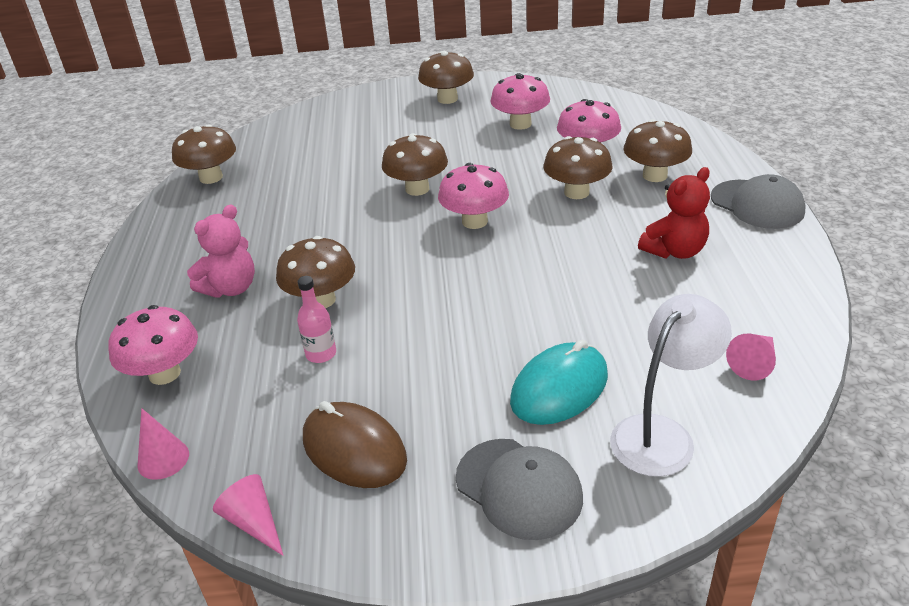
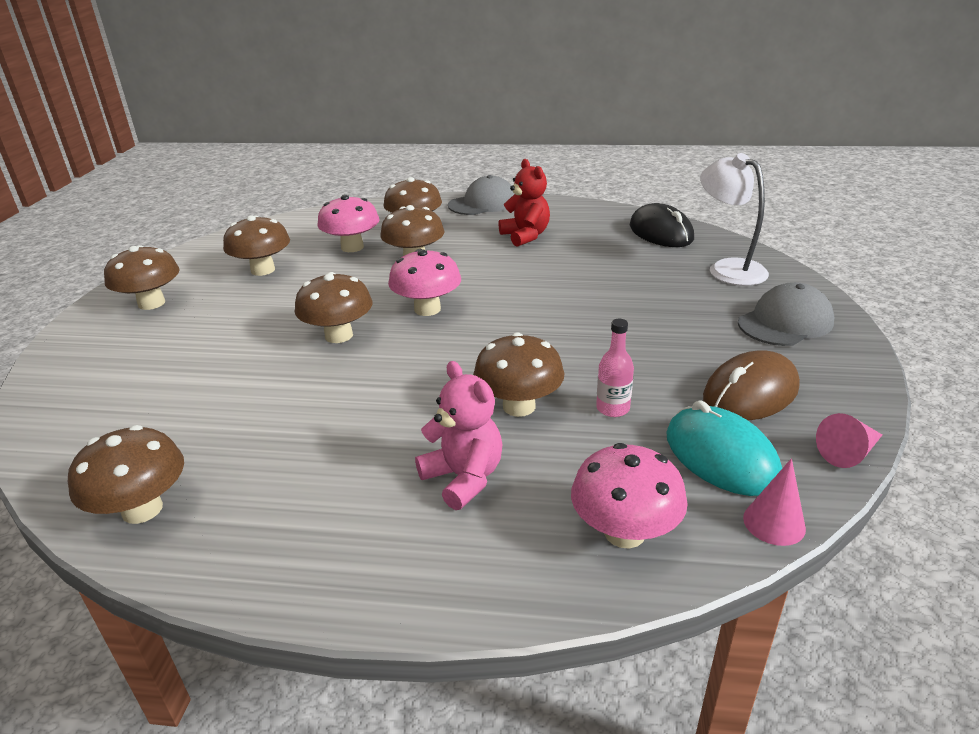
camera: 80 degrees left, 5 degrees down
pink mushroom [490,73,550,130] -> brown mushroom [223,215,290,276]
turquoise mouse [510,340,608,425] -> turquoise mouse moved to [666,400,782,496]
pink cone [726,334,776,381] -> black mouse [630,203,694,247]

